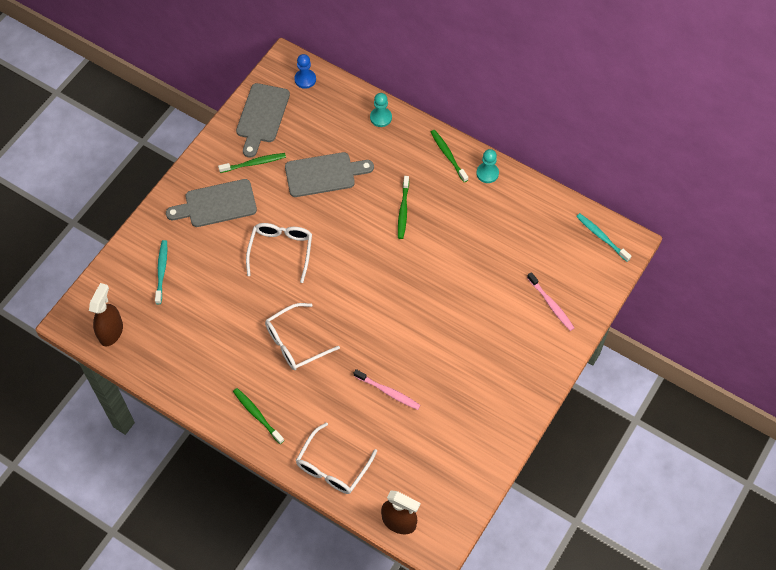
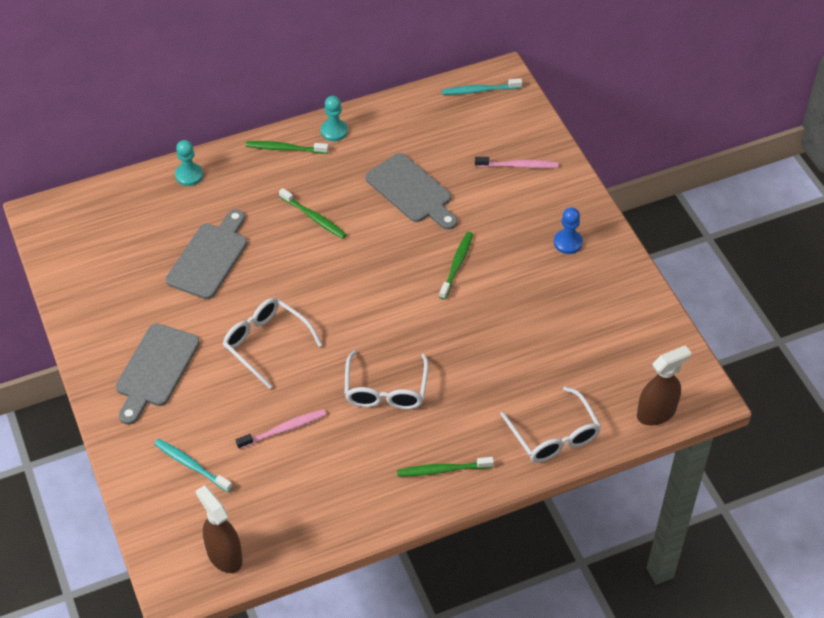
camera: 55 degrees left, 10 degrees down
green toothbrush [218,153,286,173] -> green toothbrush moved to [439,232,473,300]
grey cutting board [236,83,290,158] -> grey cutting board moved to [366,153,457,230]
blue pawn [294,54,316,89] -> blue pawn moved to [554,207,583,254]
pink toothbrush [354,369,421,410] -> pink toothbrush moved to [236,409,327,449]

